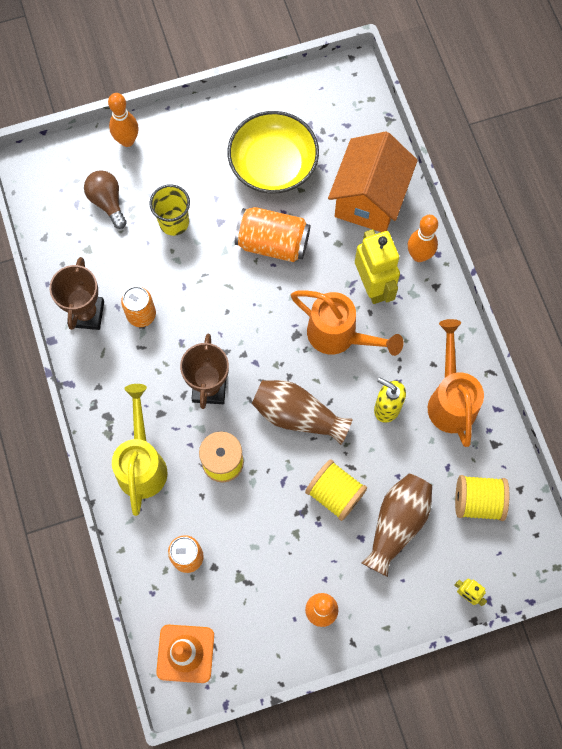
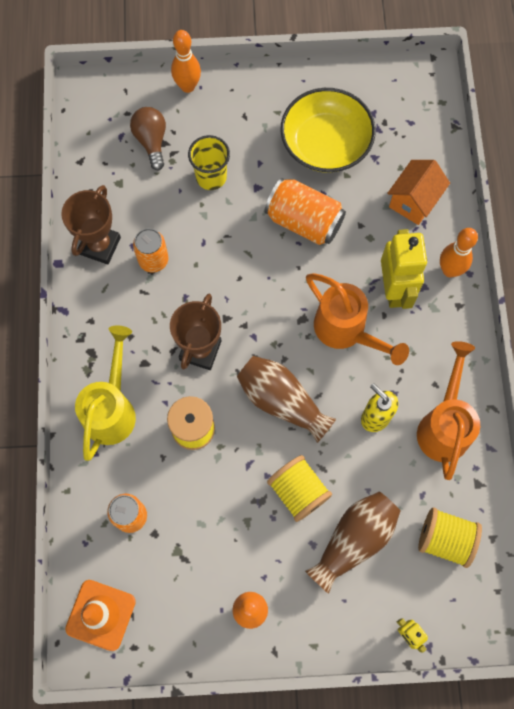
camera: 15 degrees right, 0 degrees up
orange house [328,131,418,232] -> orange house [387,160,450,225], size x0.62

